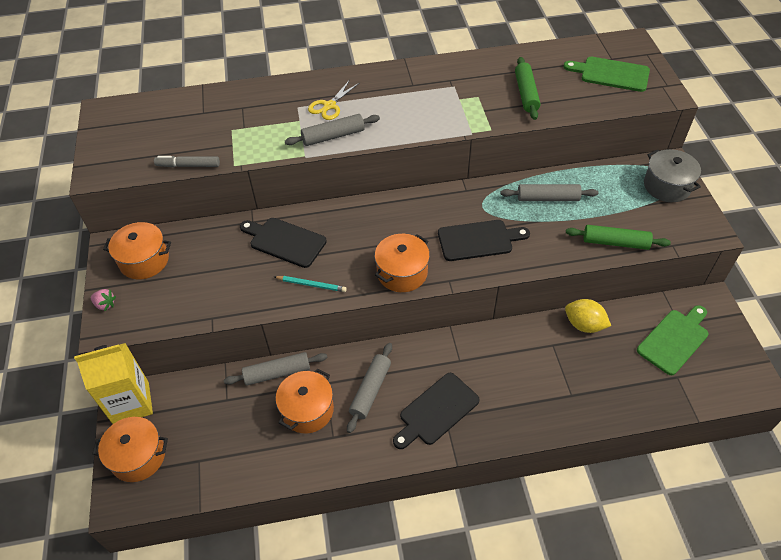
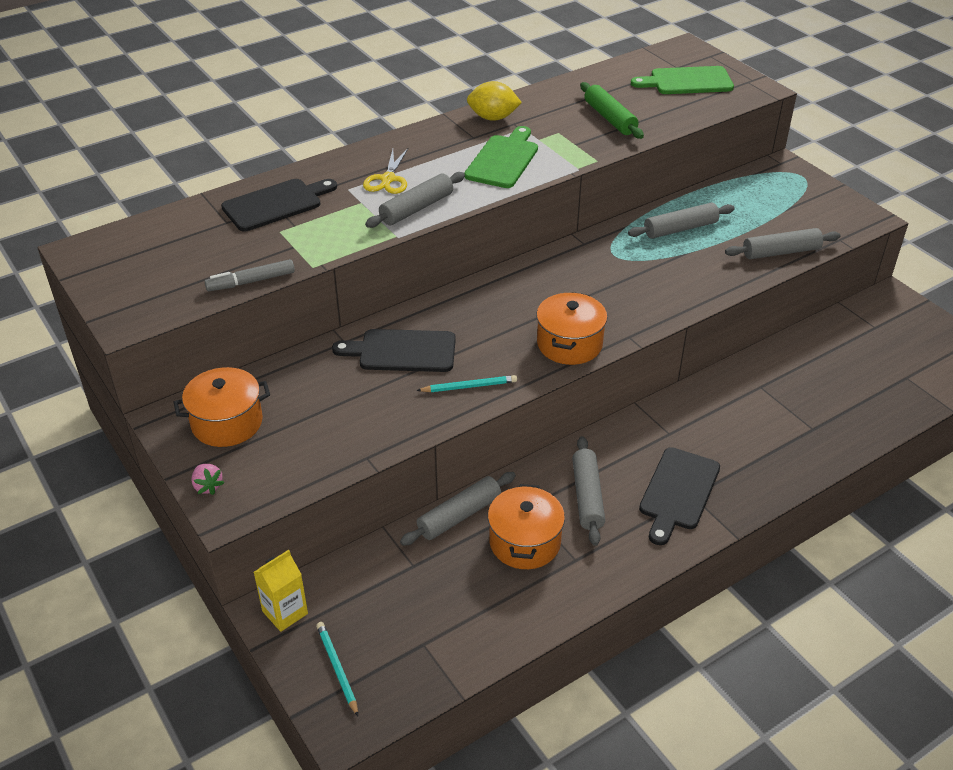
camera: 25 degrees left, 10 degrees down
yellow carton [74,343,153,424] -> yellow carton [254,550,308,632], size x0.59
pink strawberry [91,289,116,311] -> pink strawberry turned 60 degrees clockwise [191,464,224,495]
orange pot [92,417,168,482] -> turquoise pencil [316,622,358,716]
black cutting board [438,220,530,261] -> black cutting board moved to [221,179,337,231]
yellow lemon [565,299,611,333] -> yellow lemon moved to [467,81,522,121]
green rolling pin [566,225,671,250] -> grey rolling pin [725,228,841,259]
green cutting board [637,305,709,375] -> green cutting board moved to [464,126,538,188]
grey pot [644,149,701,202] -> none

